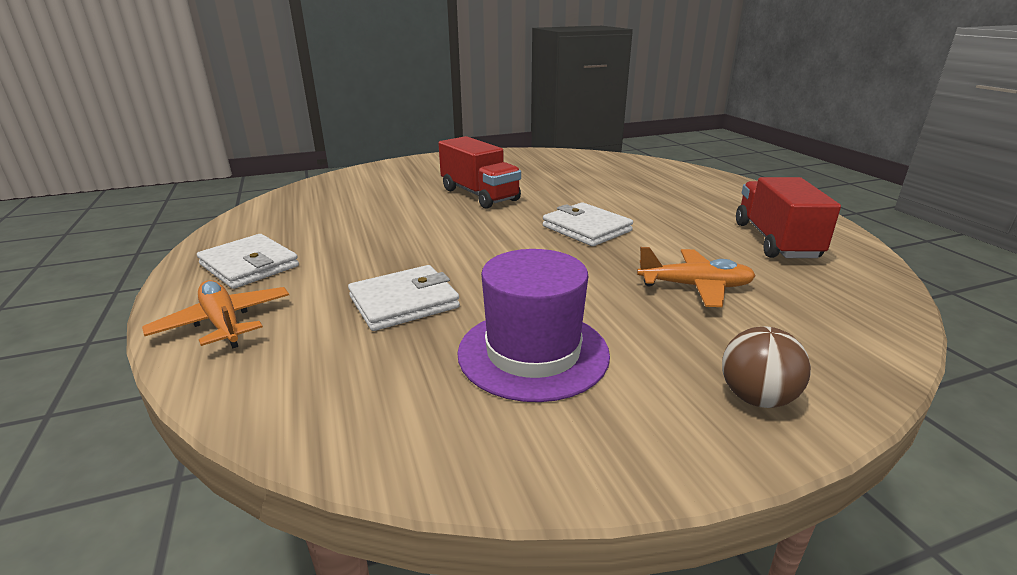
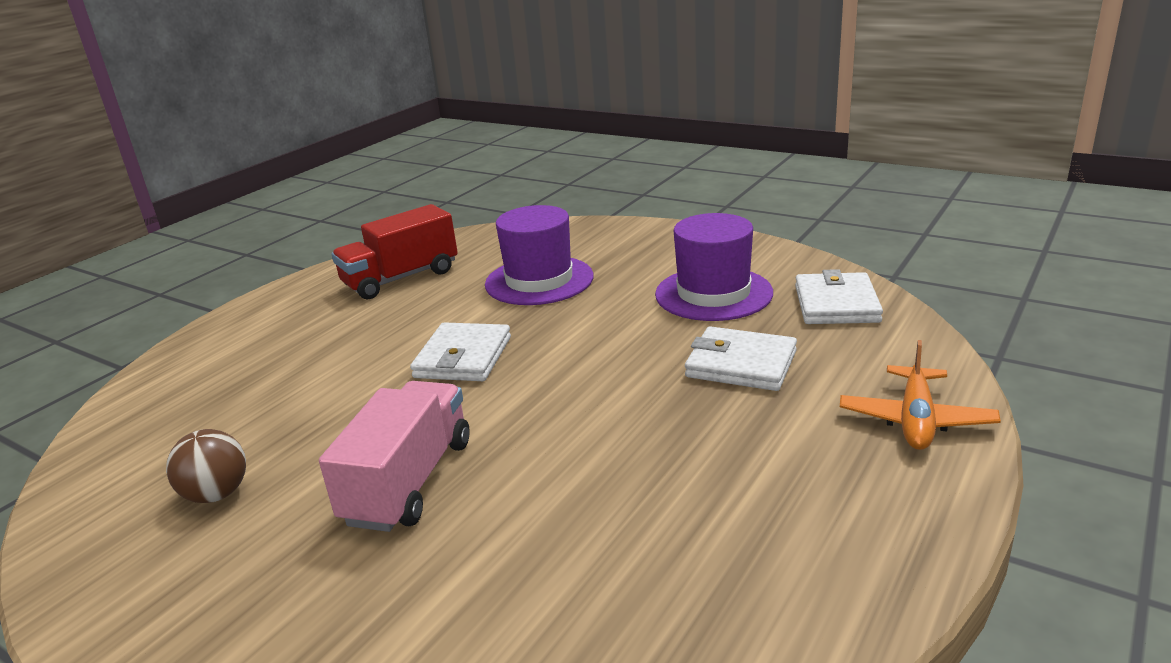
camera: 125 degrees left, 0 degrees up
white wallet [197,234,299,289] -> white wallet moved to [795,269,883,324]
red truck [438,136,521,209] -> pink truck [319,381,470,532]
orange plane [637,247,756,307] -> purple hat [485,205,594,305]
brown ball [722,327,811,408] -> brown ball moved to [166,429,246,503]

